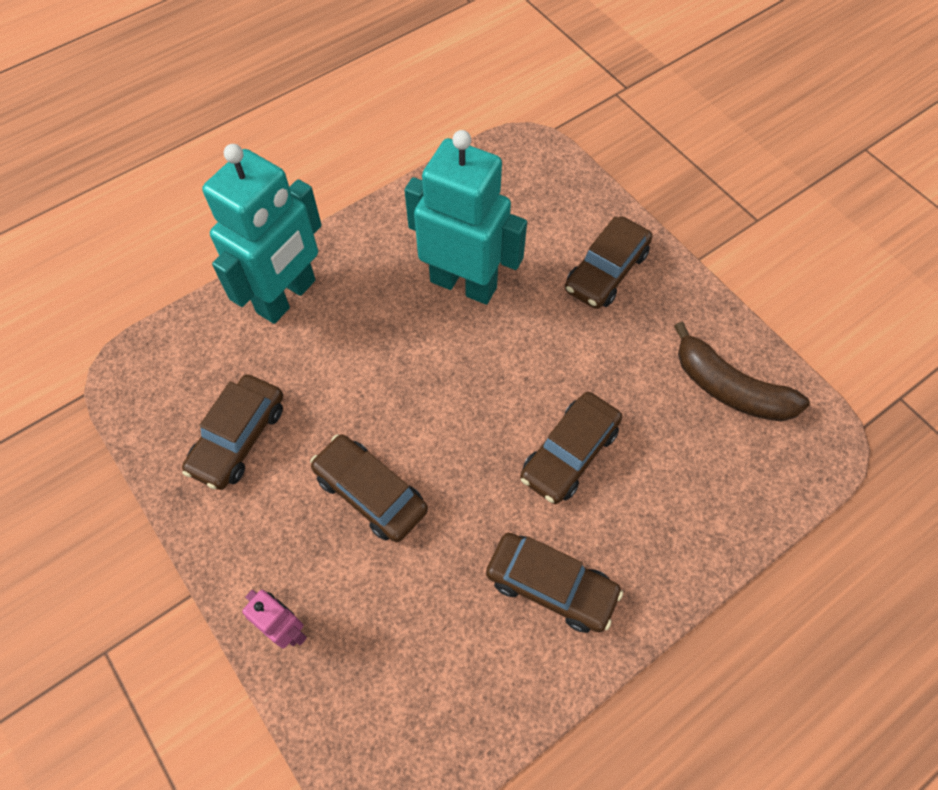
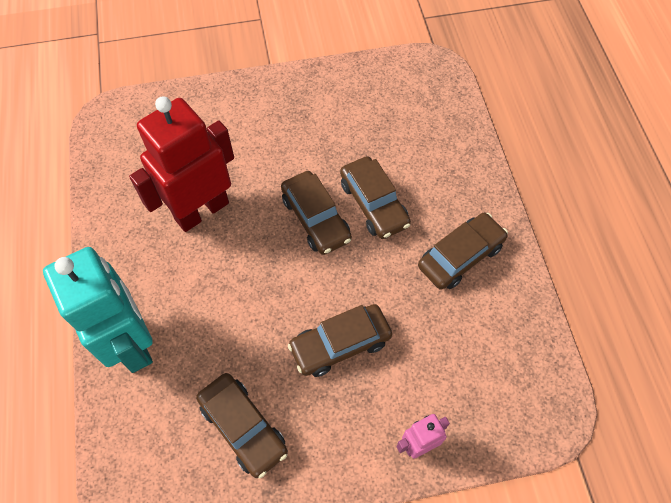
camera: 65 degrees left, 0 degrees up
turquoise robot [404,130,527,305] -> red robot [129,96,234,232]
brown car [565,216,653,309] -> brown car moved to [281,171,352,255]
brown banana [674,322,810,422] -> none

